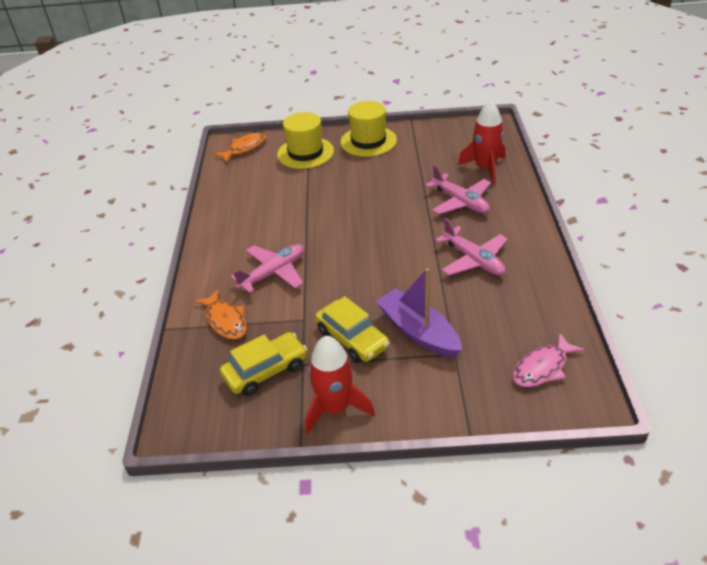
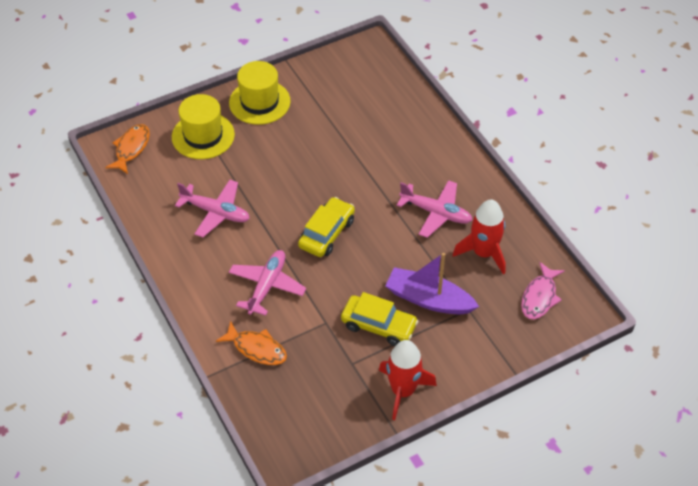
camera: 30 degrees left, 10 degrees up
yellow car [220,332,307,396] -> yellow car moved to [298,197,355,257]
pink plane [425,165,491,214] -> pink plane moved to [175,180,250,237]
red rocket [458,100,505,185] -> red rocket moved to [453,199,506,275]

